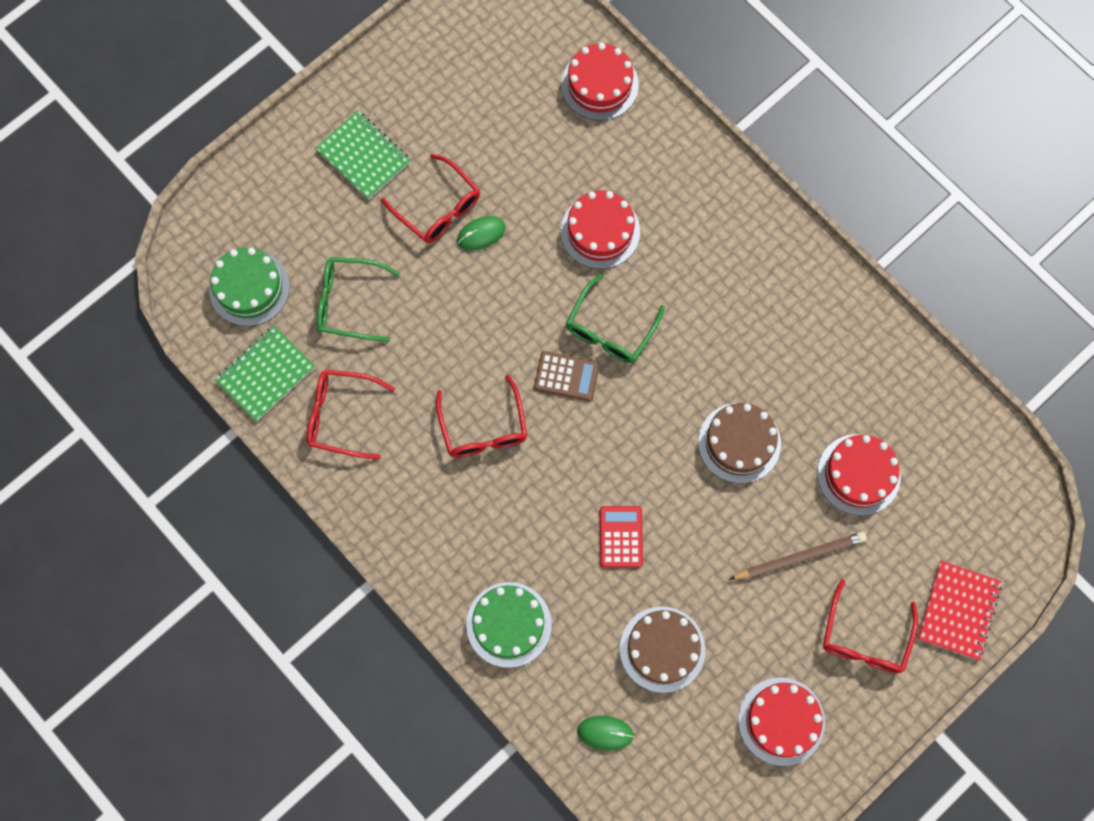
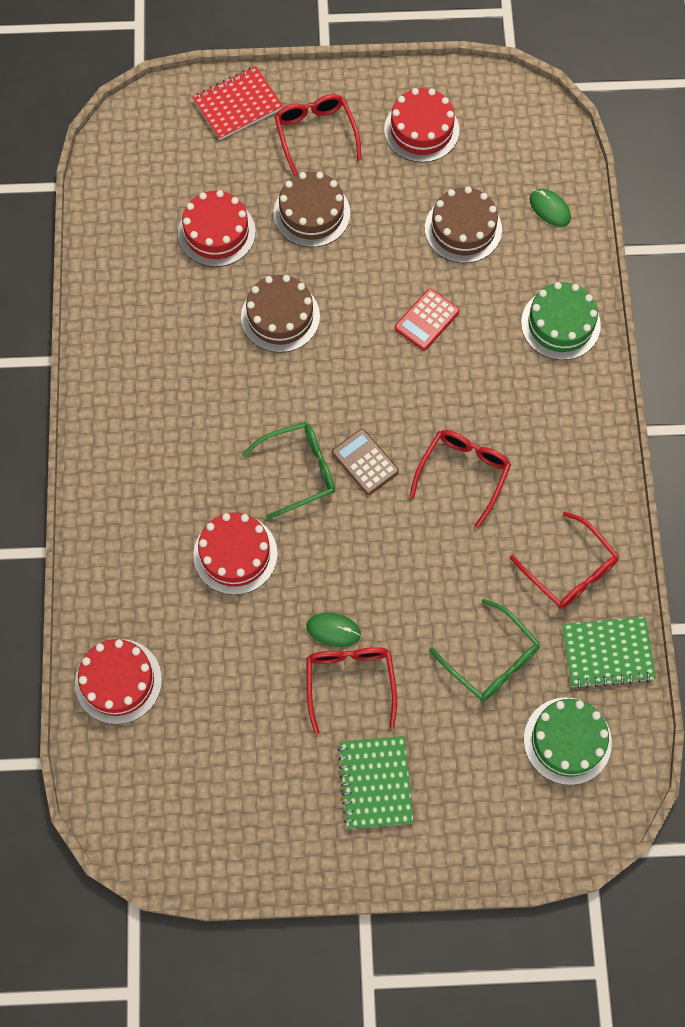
camera: 140 degrees left, 5 degrees down
brown pencil [729,532,867,580] -> brown cake [273,172,350,247]
red glasses [823,579,918,673] -> red glasses turned 75 degrees counterclockwise [274,94,362,176]

